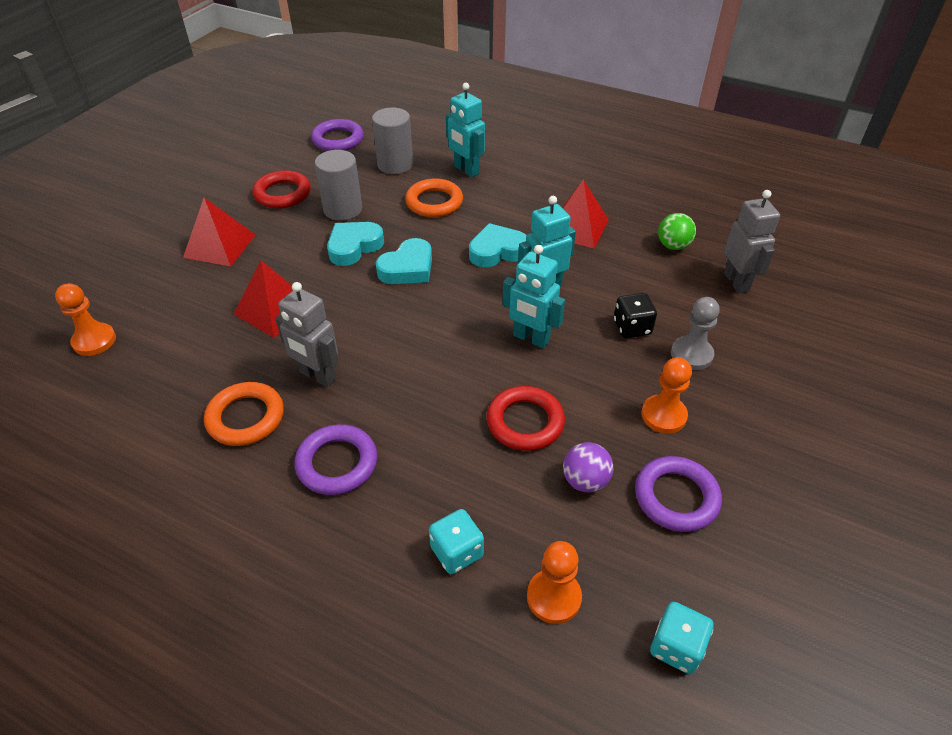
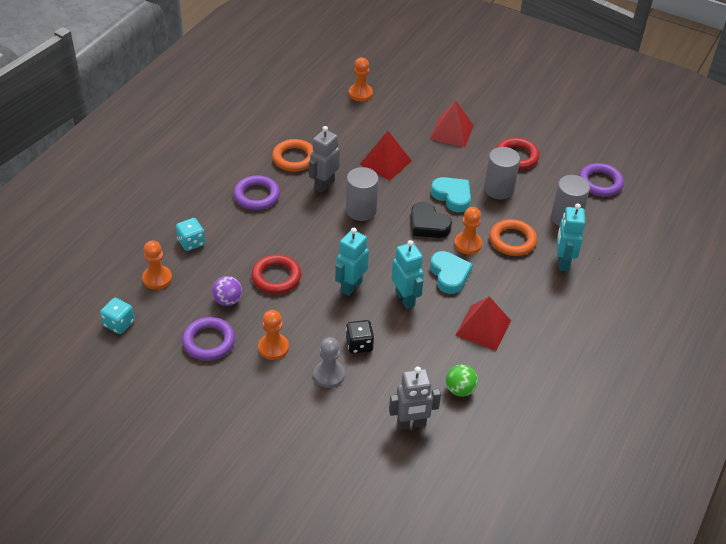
camera: 90 degrees right, 0 degrees up
turquoise heart [376,238,432,284] -> black heart [411,202,452,238]
turquoise robot [446,83,485,177] -> turquoise robot turned 45 degrees counterclockwise [557,203,585,271]
none -> grey cylinder [346,167,379,221]
none -> orange pawn [454,207,482,254]

